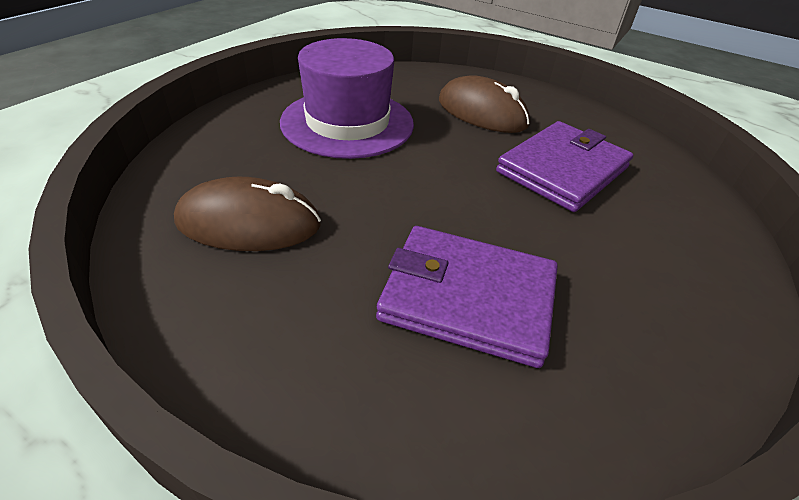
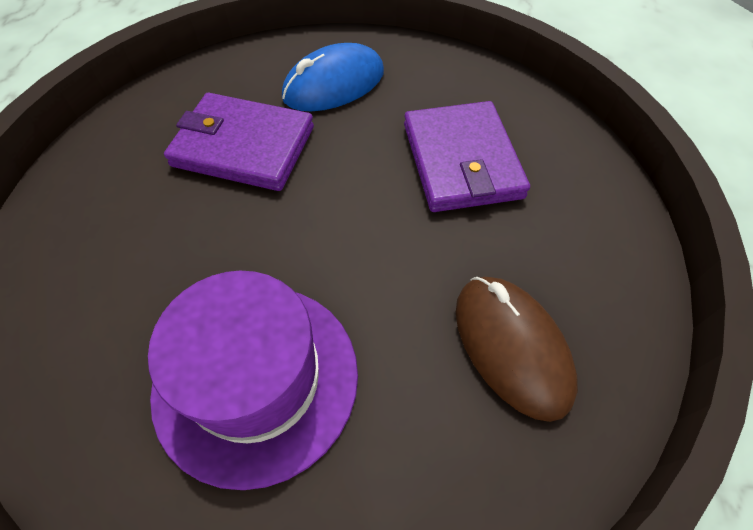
camera: 115 degrees left, 15 degrees up
brown mouse [439,75,530,133] -> none
none -> blue mouse [282,43,384,111]

